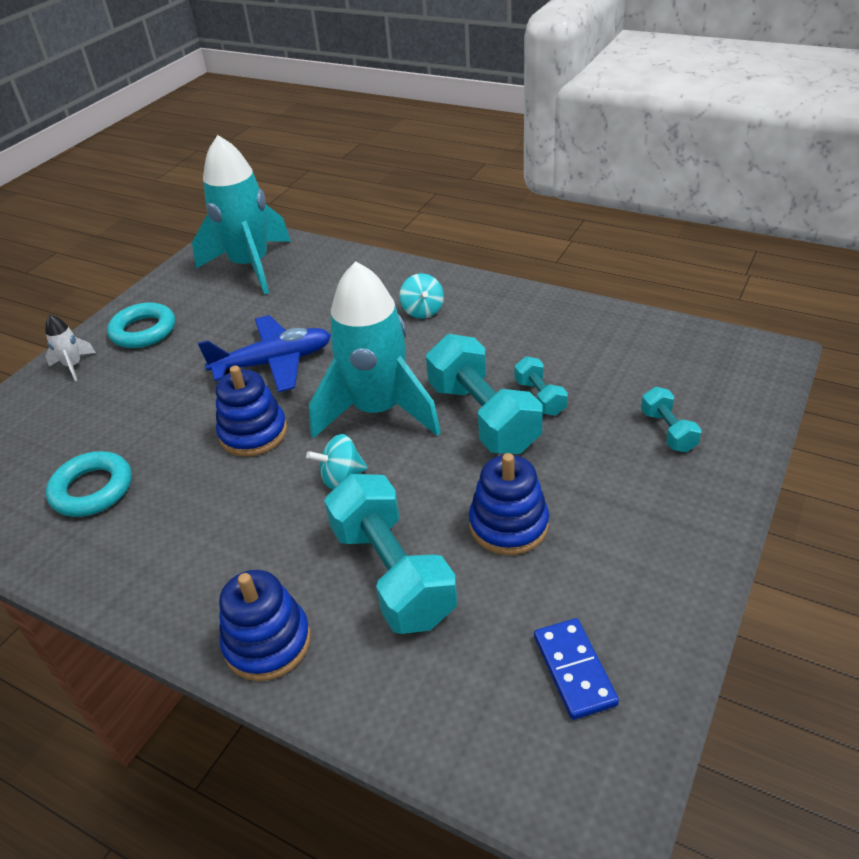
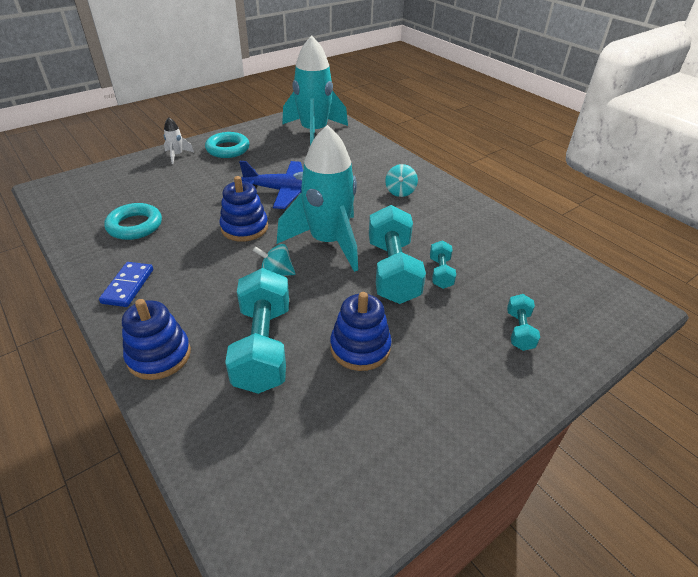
camera: 20 degrees right, 0 degrees up
blue domino [534,618,619,720] -> blue domino moved to [99,262,153,307]

